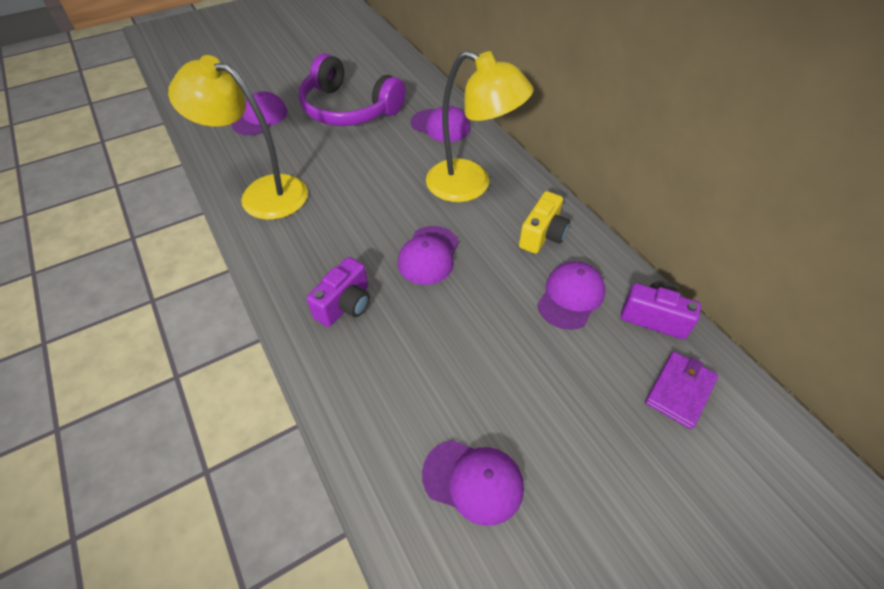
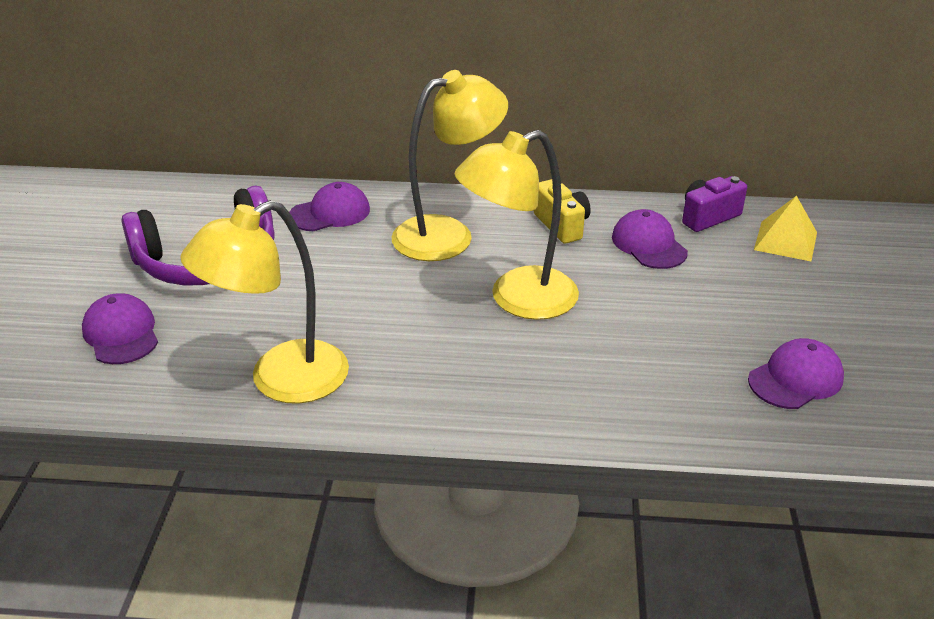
camera: 55 degrees left, 15 degrees down
purple camera [307,257,370,327] -> none
purple cap [398,226,459,285] -> yellow lamp [455,130,579,320]
purple wallet [645,351,718,429] -> yellow pyramid [754,195,817,261]

